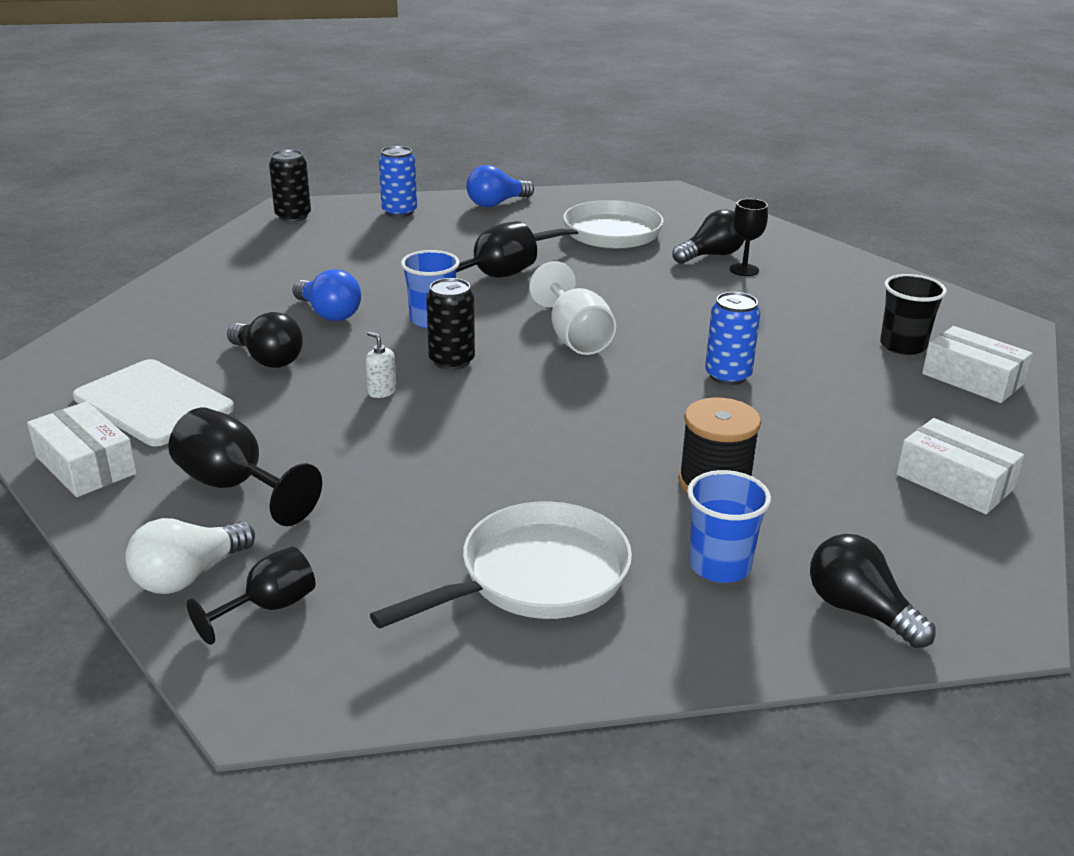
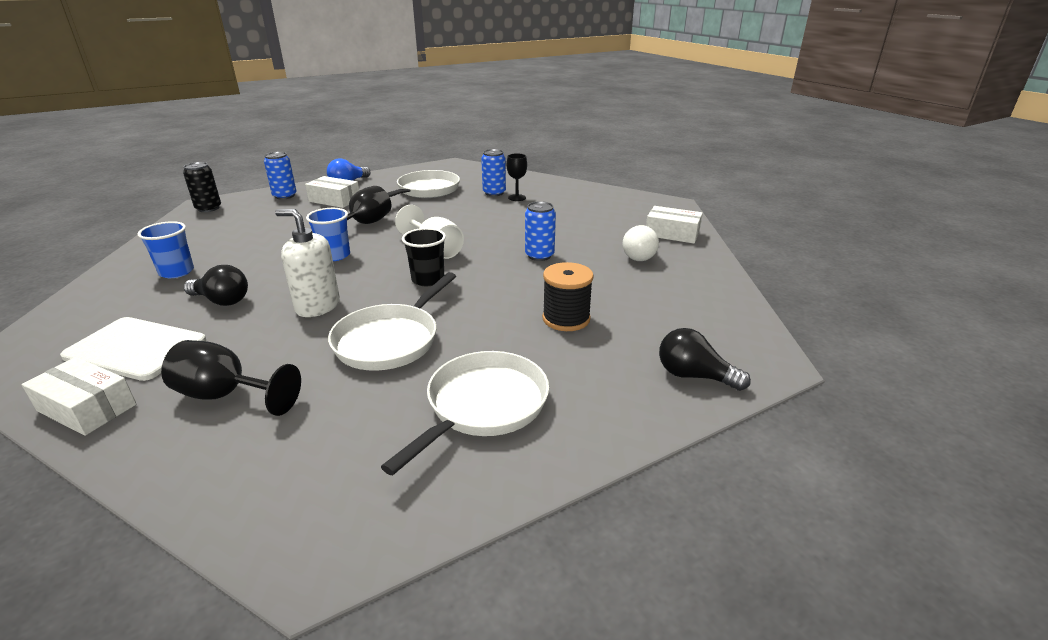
camera: 20 degrees left, 0 degrees up
white light bulb [125,518,255,594] -> white light bulb moved to [623,225,659,261]
black goblet [187,547,315,645] -> none
blue light bulb [292,269,361,321] -> none
white soap dispenser [365,332,396,398] -> white soap dispenser [275,209,340,317], size x2.23
black can [426,278,475,370] -> none
black light bulb [673,209,744,264] -> blue can [481,149,506,196]
blue cup [687,470,771,583] -> blue cup moved to [137,221,194,278]
black cup [880,274,947,355] -> black cup moved to [402,228,446,286]
white box [896,418,1024,514] -> white box moved to [305,176,359,208]
none -> white pan [328,272,456,371]

